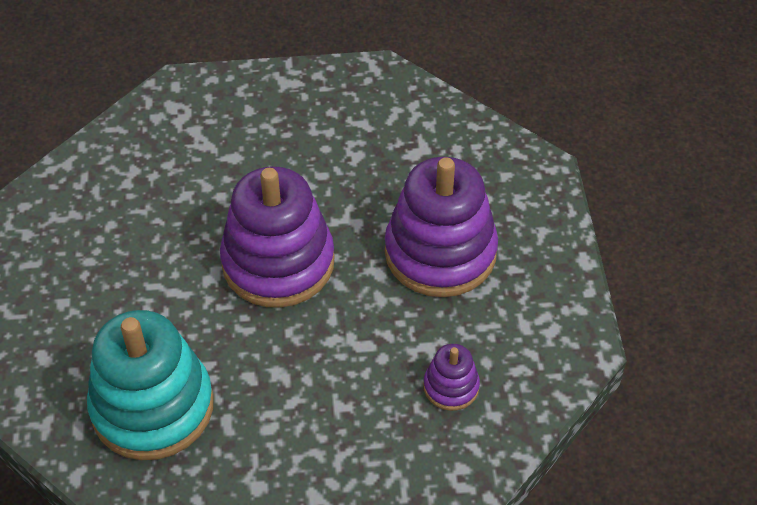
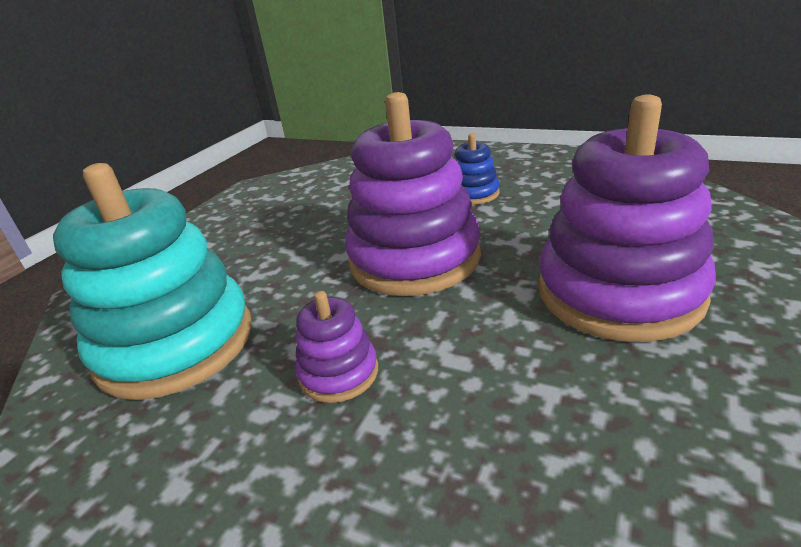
camera: 35 degrees right, 20 degrees down
purple stacking toy [424,344,480,411] -> purple stacking toy moved to [295,291,378,403]
none -> blue stacking toy [455,134,500,205]

